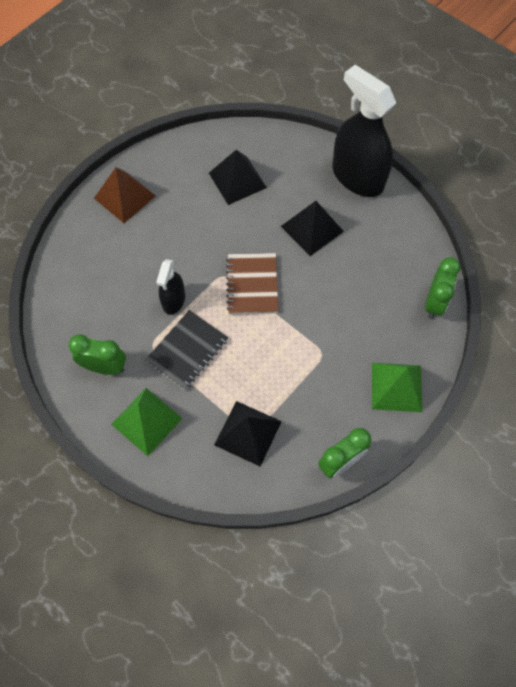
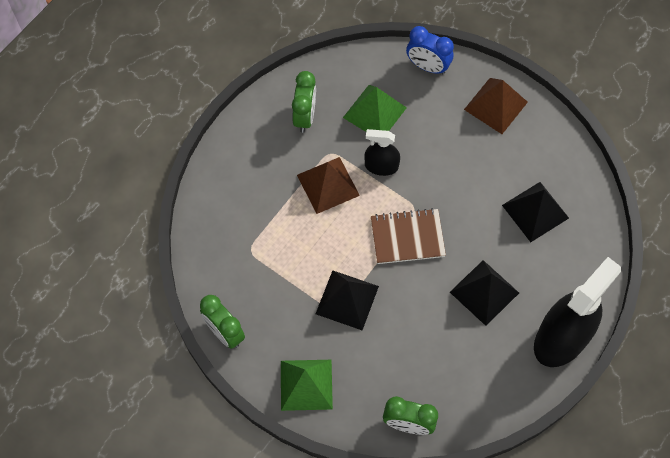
camera: 85 degrees right, 0 degrees up
green pyramid [111,388,183,456] -> green pyramid moved to [343,85,407,132]
black notebook [145,310,228,390] -> brown pyramid [297,157,360,214]
black pyramid [214,401,282,467] -> black pyramid moved to [316,270,379,330]
none -> blue clock [406,26,454,74]

